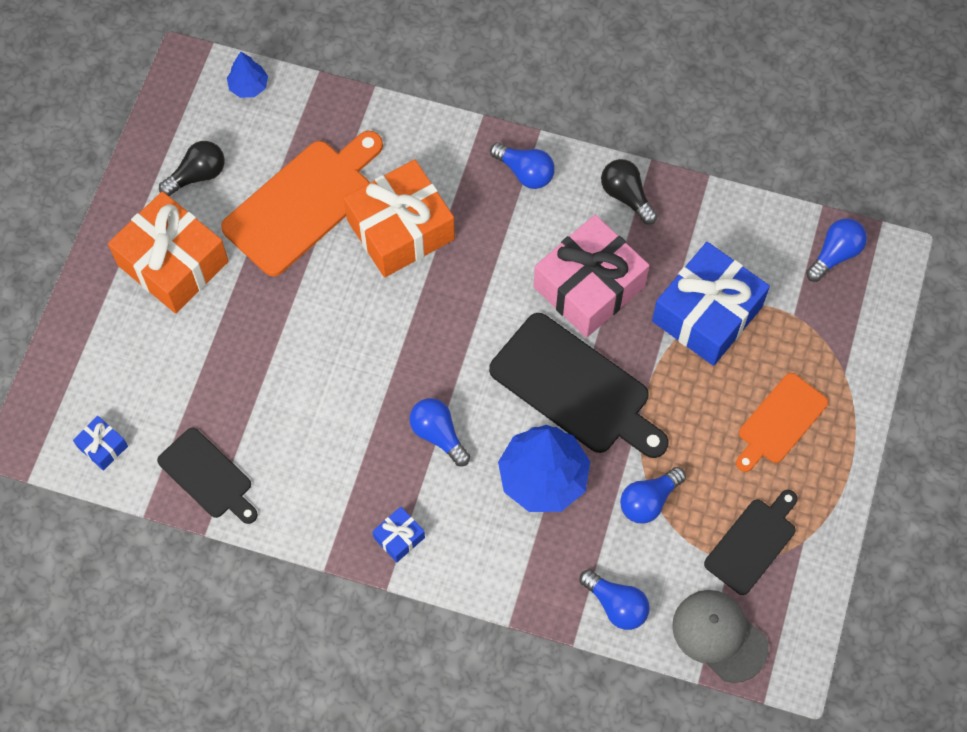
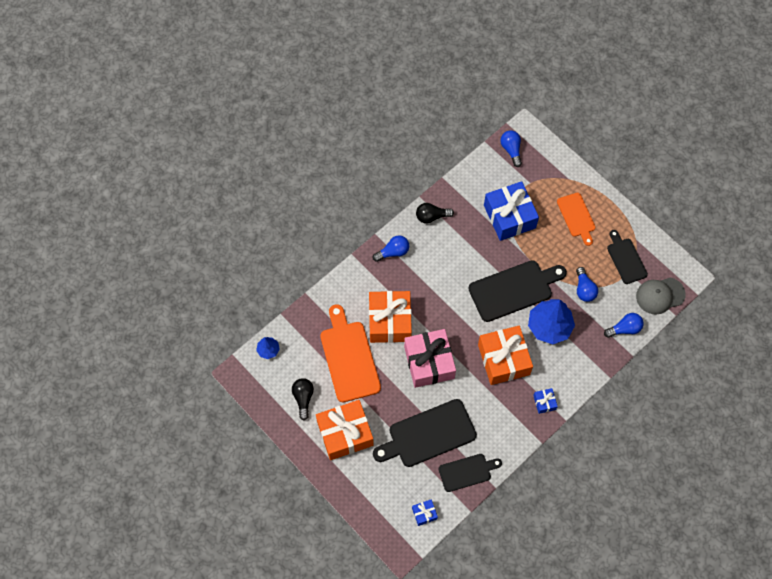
camera: 60 degrees left, 0 degrees up
blue light bulb [409,398,470,466] -> orange gift [478,326,533,385]
pink gift [534,215,650,338] -> pink gift moved to [404,329,456,388]
none -> black cutting board [373,399,477,467]

